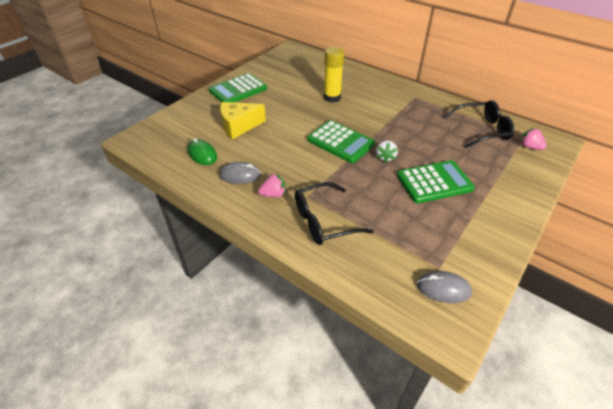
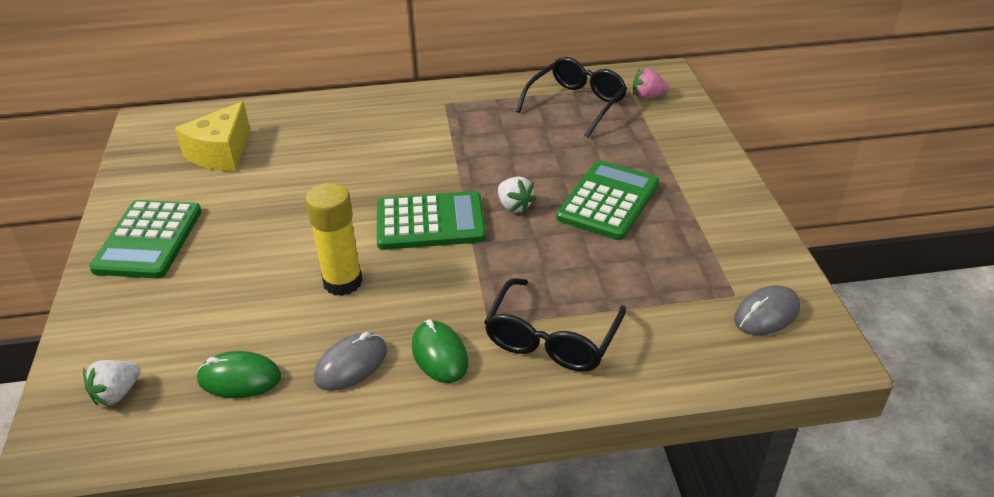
camera: 45 degrees left, 5 degrees down
yellow cheese [220,102,266,139] -> yellow cheese moved to [175,101,250,171]
pink strawberry [258,173,285,197] -> green mouse [412,319,468,383]
yellow glue stick [324,47,344,103] -> yellow glue stick moved to [305,183,363,296]
none -> white strawberry [83,360,141,406]

